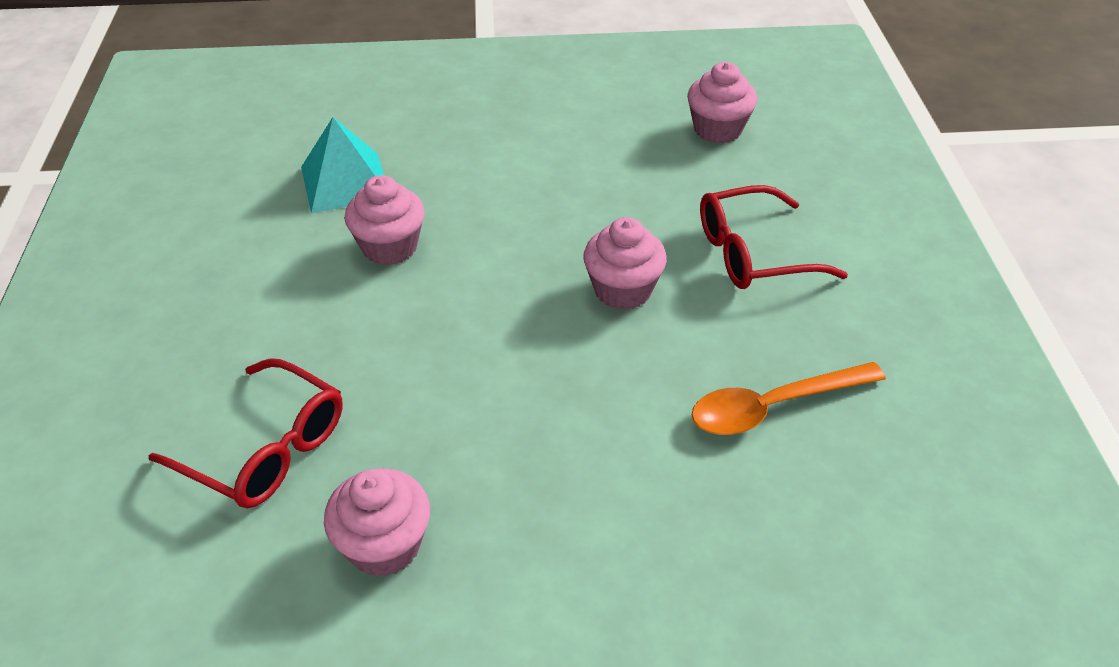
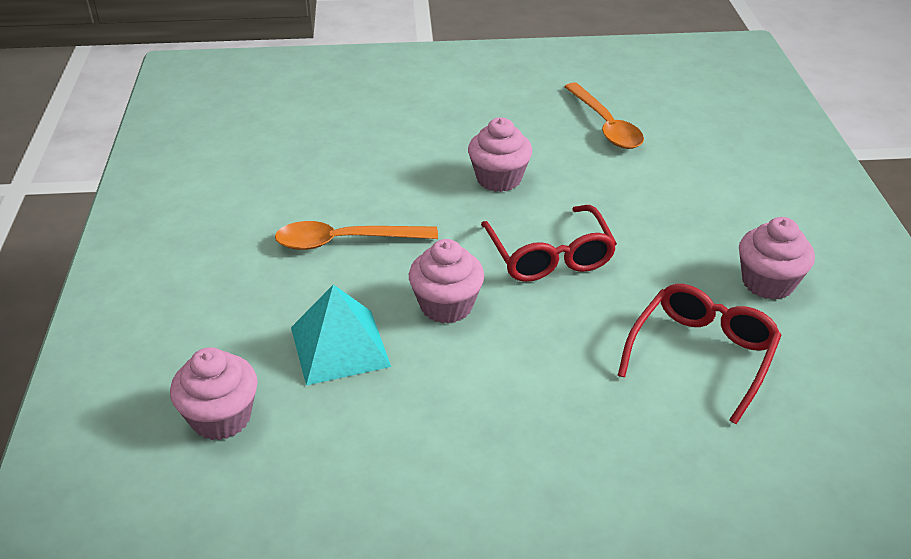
camera: 90 degrees left, 5 degrees down
pink cupcake [687,62,757,143] -> pink cupcake moved to [170,347,258,440]
red glasses [700,185,848,289] -> red glasses moved to [481,205,617,282]
none -> orange spoon [275,221,438,250]

